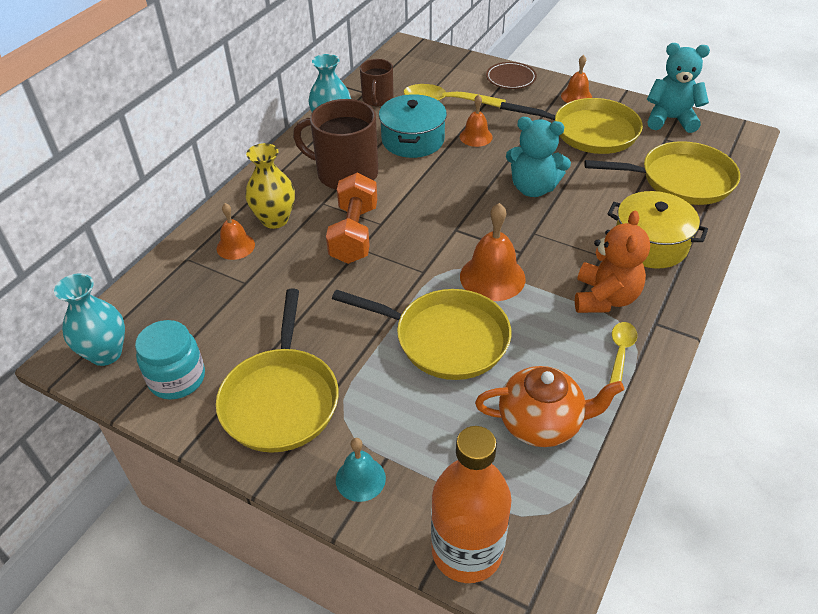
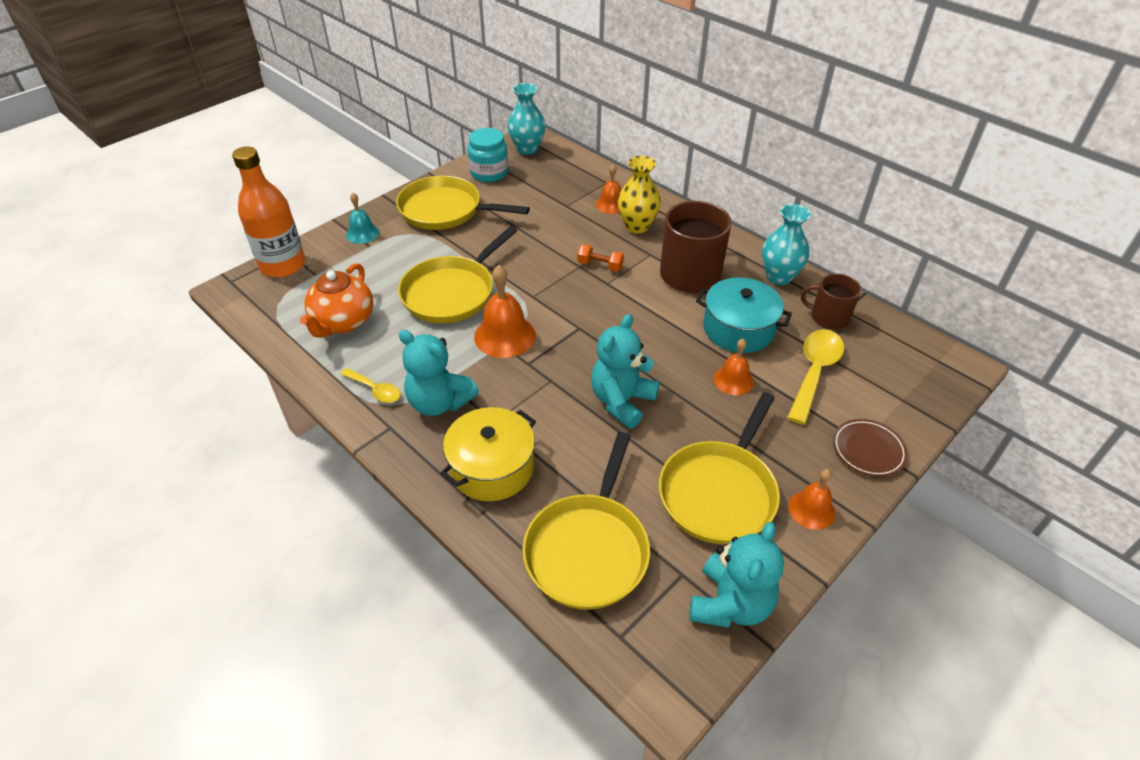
camera: 105 degrees right, 0 degrees up
orange dumbbell [326,173,377,264] -> orange dumbbell [577,244,624,272], size x0.51
orange teddy bear [575,210,650,313] -> turquoise teddy bear [399,330,479,416]

